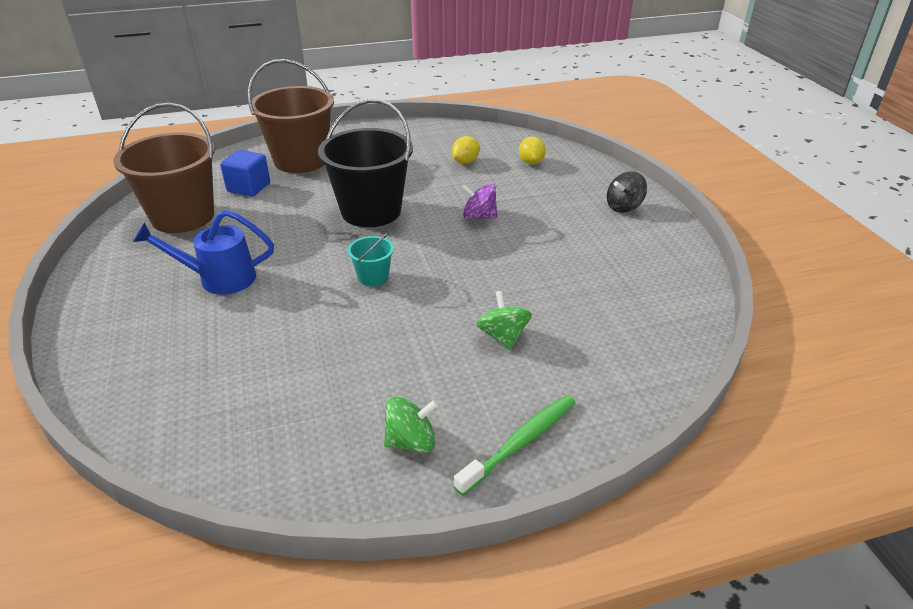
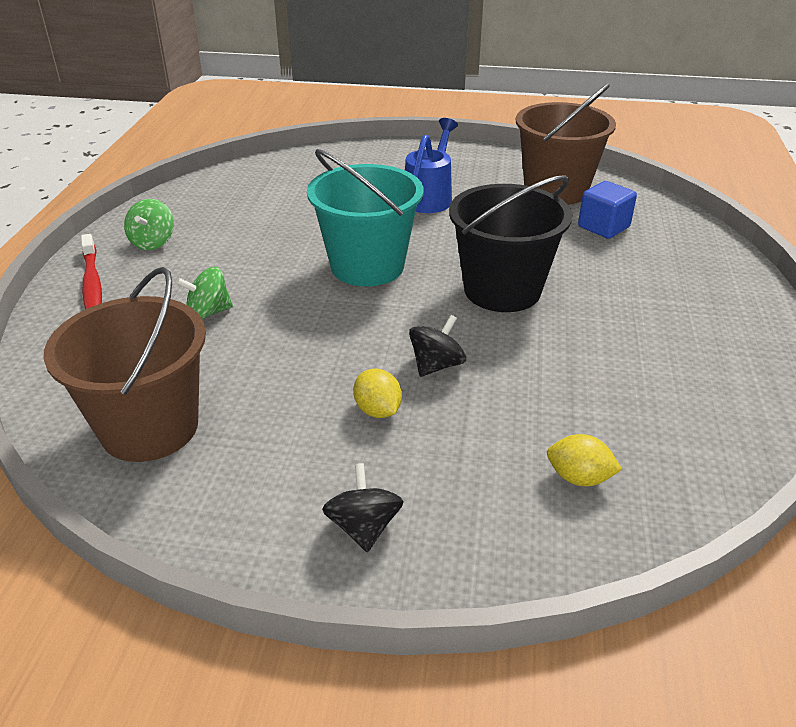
camera: 115 degrees right, 0 degrees up
brown bucket [248,59,334,173] -> brown bucket moved to [44,267,206,462]
turquoise bucket [347,232,394,287] -> turquoise bucket [307,149,423,286], size x2.27
yellow lemon [452,136,480,164] -> yellow lemon moved to [353,369,402,418]
green toothbrush [454,395,576,496] -> red toothbrush [81,234,102,309]
purple spinning top [461,184,498,219] -> black spinning top [409,315,466,377]
green spinning top [476,291,532,351] -> green spinning top turned 150 degrees clockwise [176,267,233,319]

